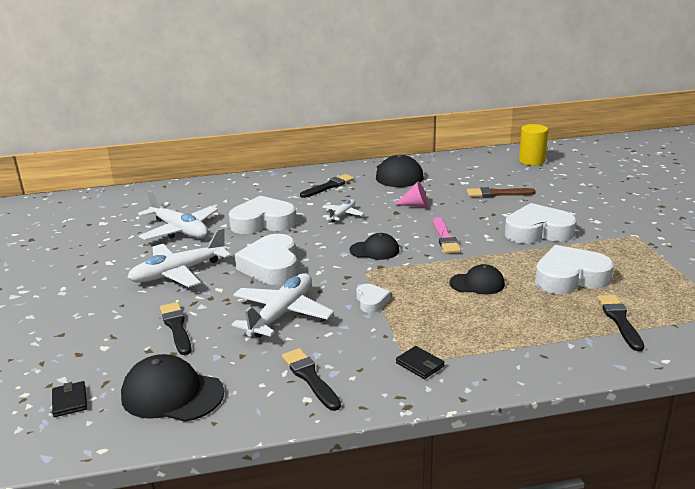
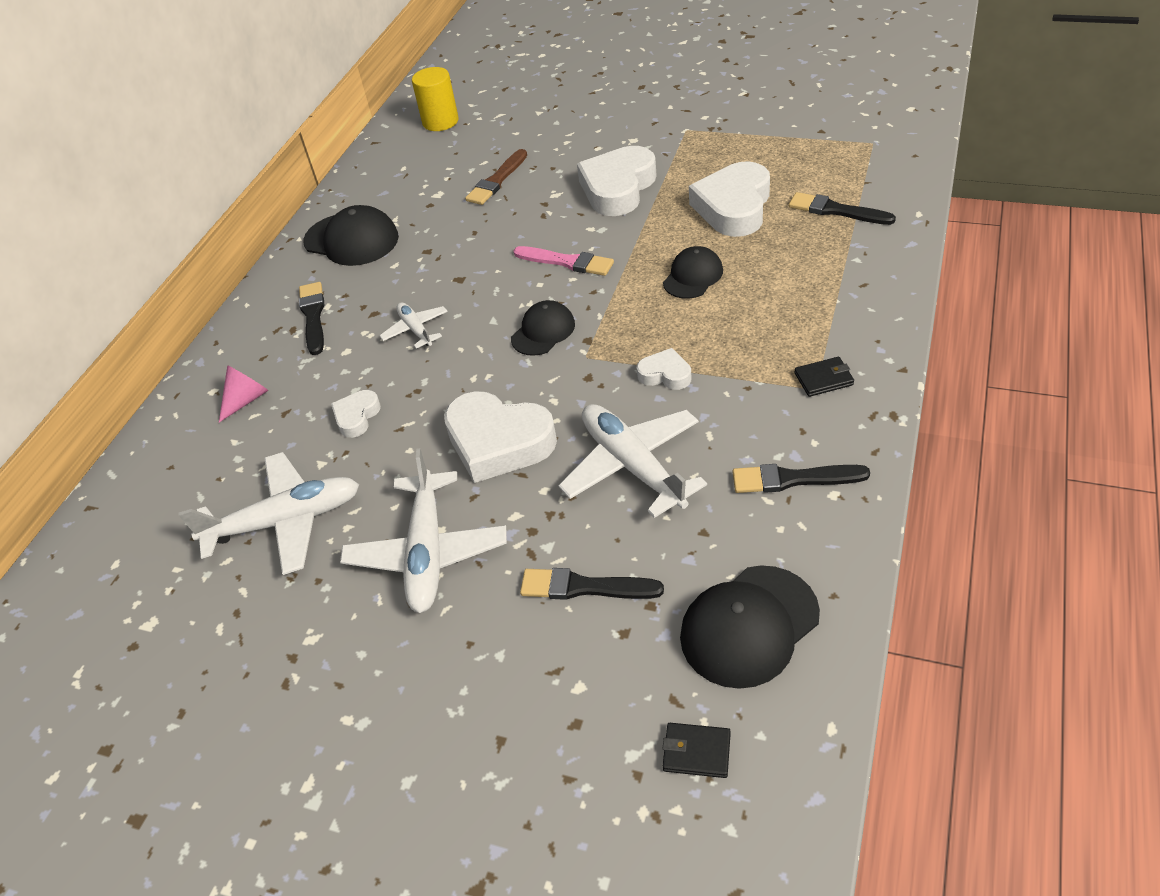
camera: 55 degrees left, 20 degrees up
white heart [229,195,297,234] -> white heart [331,390,381,438], size x0.50
pink cone [394,181,428,207] -> pink cone moved to [219,365,269,423]

